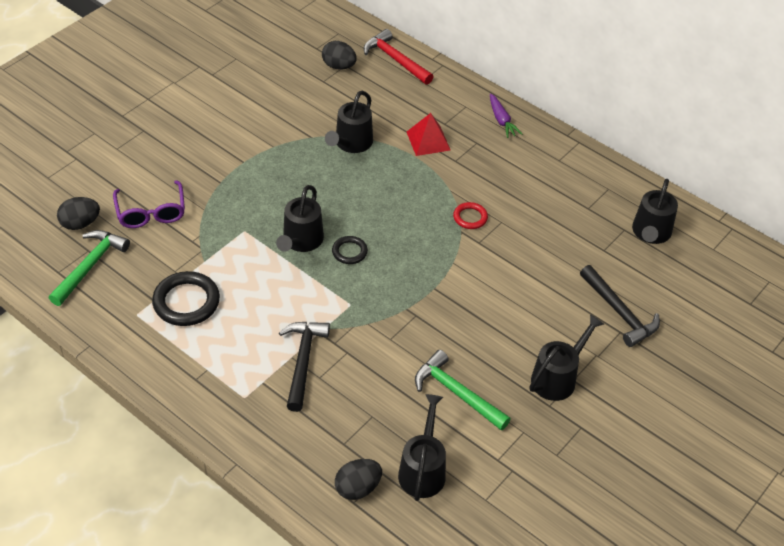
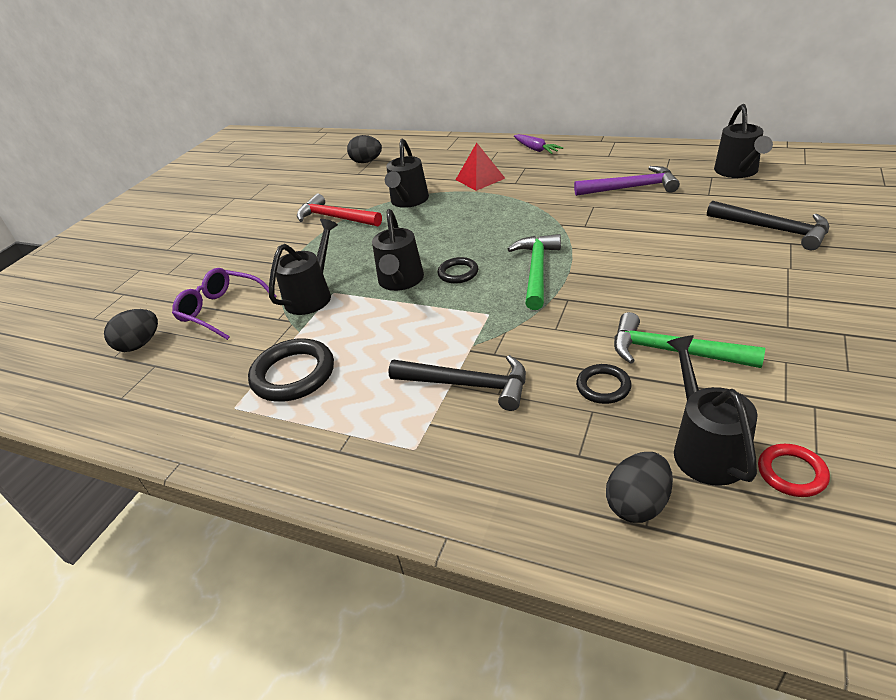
camera: 10 degrees left, 10 degrees down
green hammer [49,230,130,306] -> green hammer moved to [508,234,561,310]
purple glasses [113,180,185,228] -> purple glasses turned 150 degrees clockwise [172,268,277,340]
black hammer [279,322,330,412] -> black hammer turned 120 degrees clockwise [388,355,526,411]
red hammer [364,29,434,85] -> red hammer moved to [297,194,382,226]
red ring [453,202,488,229] -> red ring moved to [758,444,830,497]
black watering can [530,314,604,401] -> black watering can moved to [269,219,338,315]
none -> purple hammer [574,166,680,196]
none -> black ring [576,364,632,404]

